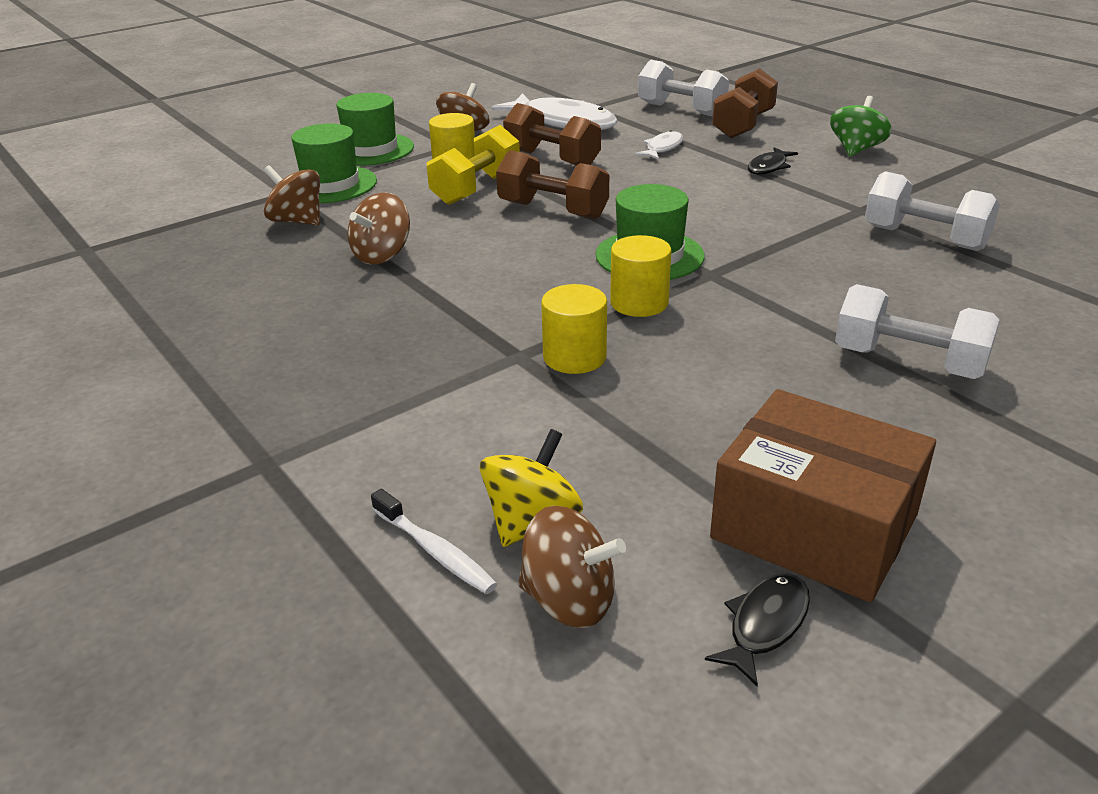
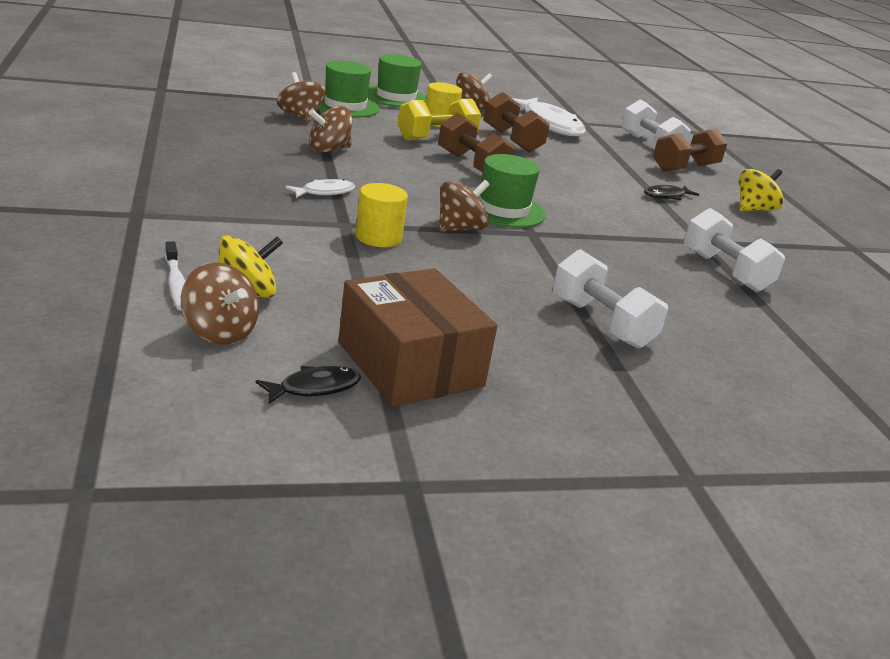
camera: 20 degrees right, 5 degrees down
yellow cylinder [610,235,671,317] -> brown spinning top [439,180,490,232]
white fish [635,130,683,160] -> white fish moved to [285,179,355,198]
green spinning top [830,96,892,157] -> yellow spinning top [739,169,784,211]

